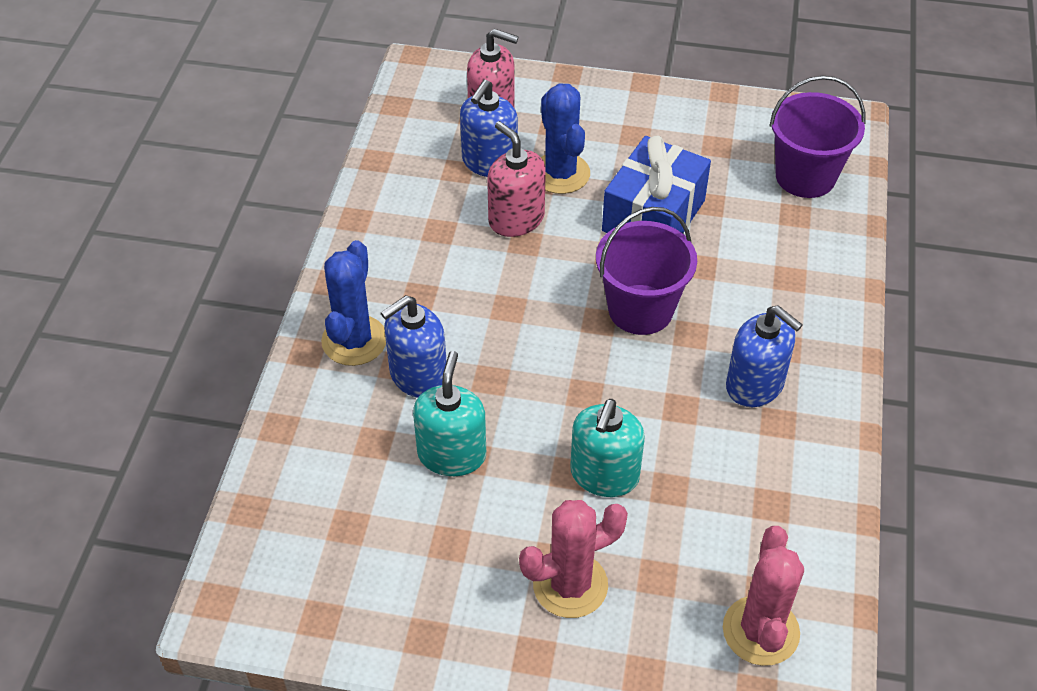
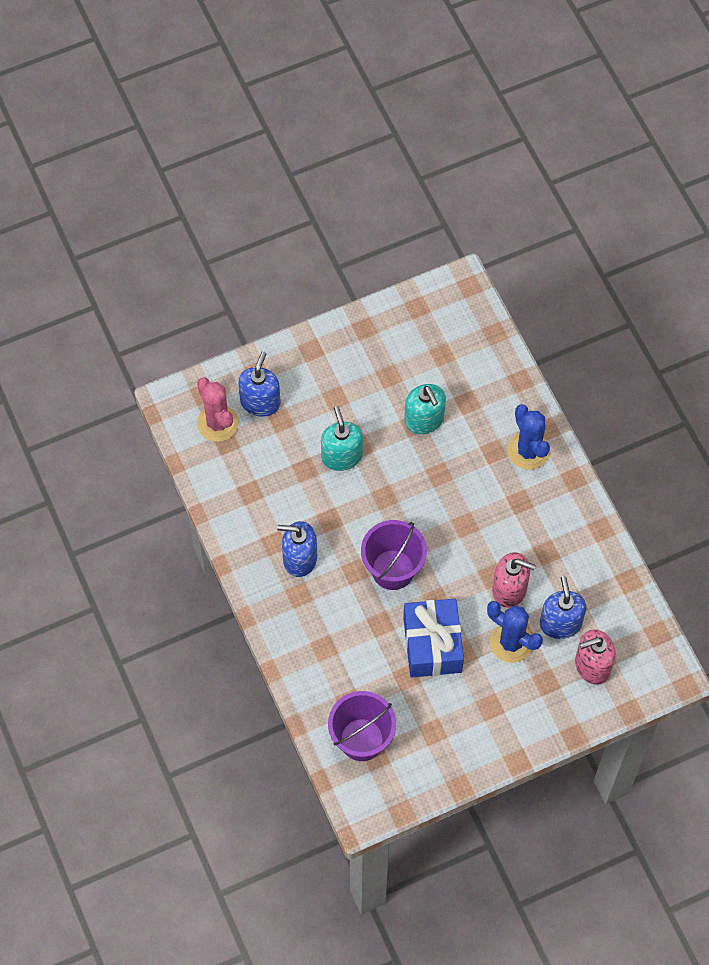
camera: 145 degrees right, 15 degrees up
blue soap dispenser [381,295,446,398] -> blue soap dispenser moved to [238,351,281,417]
pink cactus [519,500,628,618] -> none

